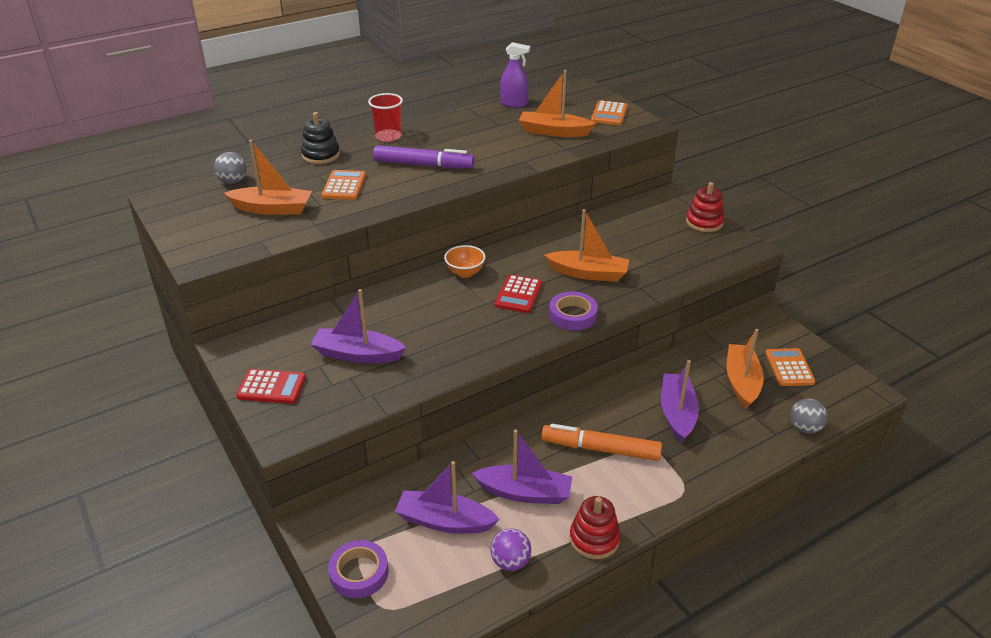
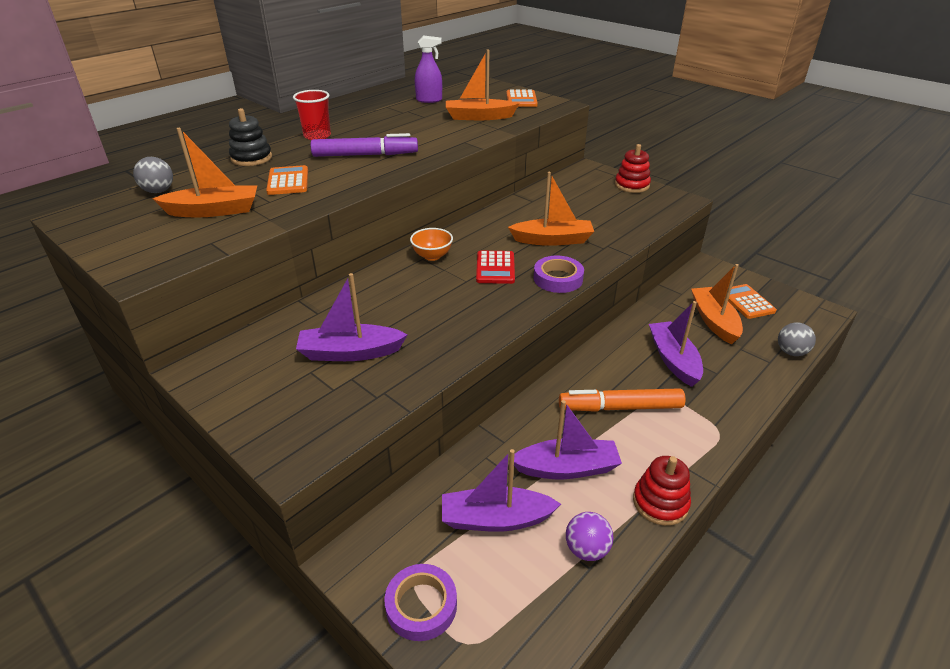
camera: 15 degrees left, 0 degrees up
red calculator [236,369,306,404] -> none

